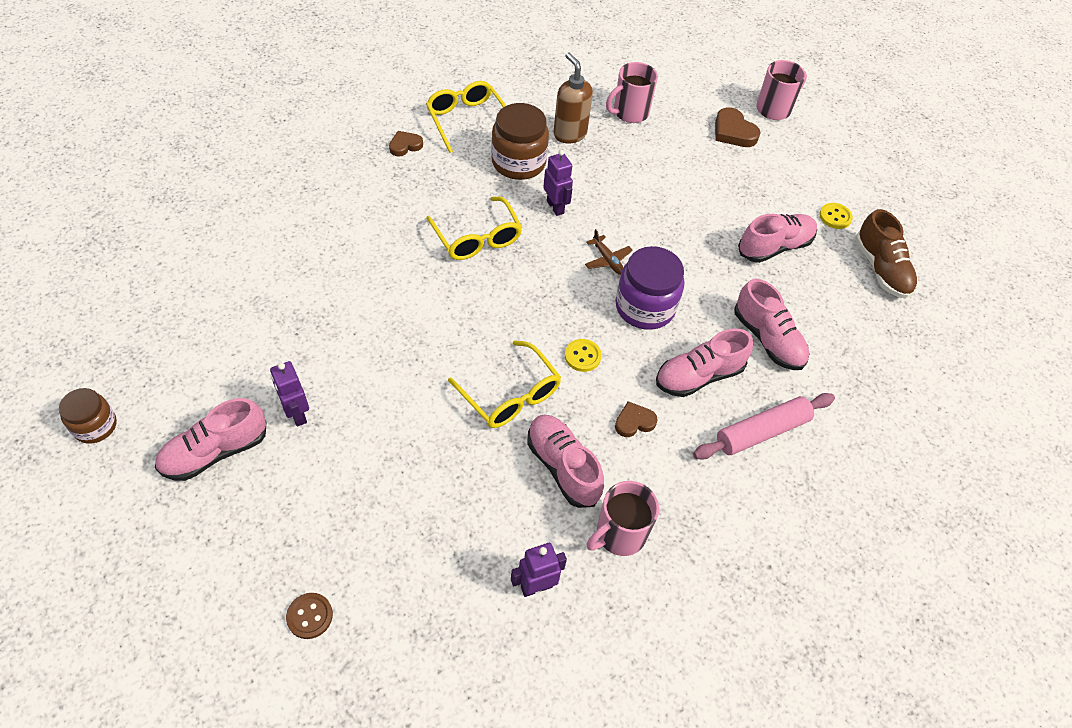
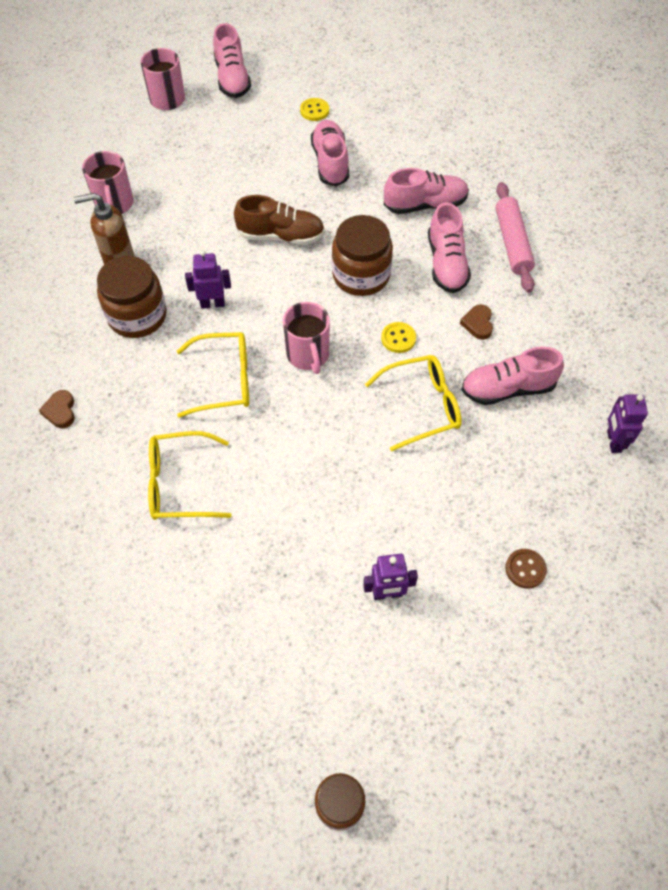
camera: 65 degrees left, 5 degrees up
pink shoe [155,398,266,481] -> pink shoe moved to [213,23,251,98]
brown button [286,593,333,639] -> brown button moved to [505,549,547,589]
yellow glasses [426,81,506,153] -> yellow glasses moved to [148,431,232,520]
brown plane [585,229,633,275] -> none
pink mug [587,481,659,556] -> pink mug moved to [283,302,330,374]
purple jar [615,246,684,330] -> brown jar [332,215,393,296]
brown heart [715,107,761,147] -> none
brown shoe [855,209,918,299] -> brown shoe moved to [234,195,325,245]

